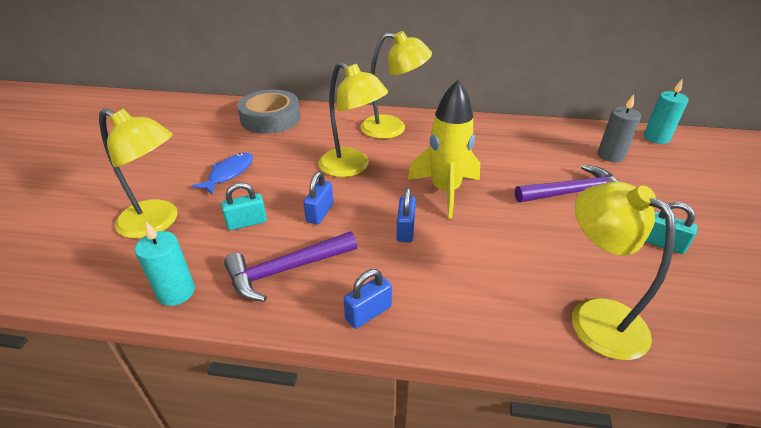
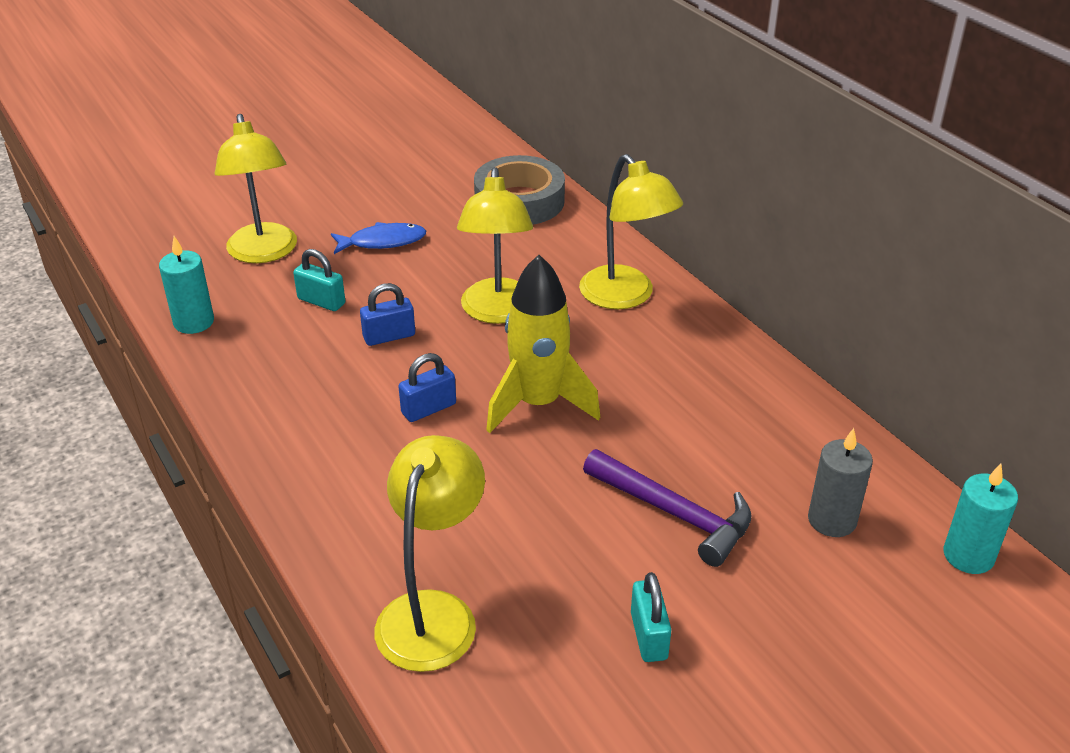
camera: 50 degrees right, 0 degrees up
purple hammer [224,231,357,302] -> none
blue padlock [344,269,392,329] -> none

